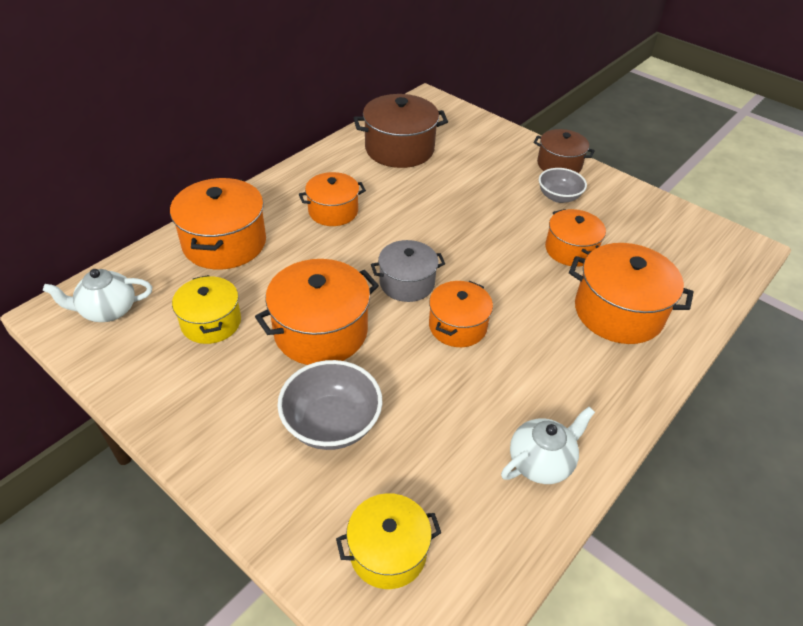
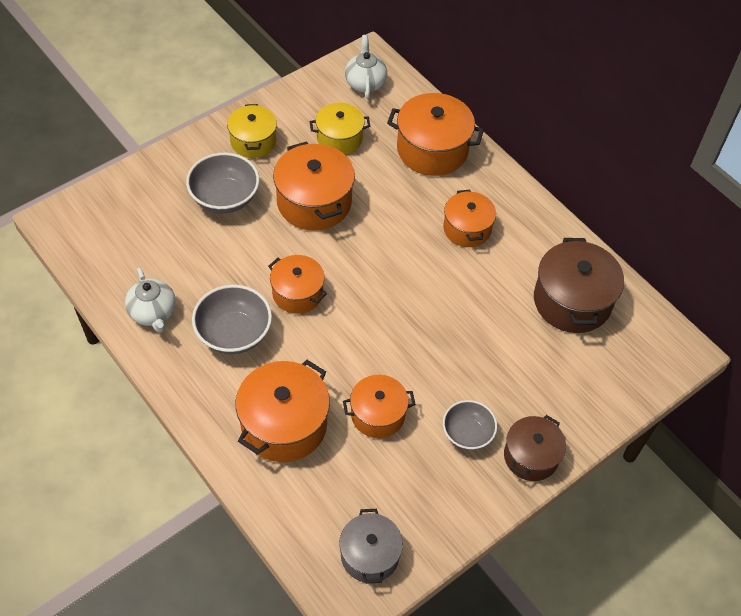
camera: 100 degrees right, 10 degrees up
yellow pot [336,493,441,589] -> yellow pot moved to [227,104,277,158]
grey pot [371,240,445,302] -> grey pot moved to [339,509,403,584]
none -> grey bowl [192,285,272,354]

